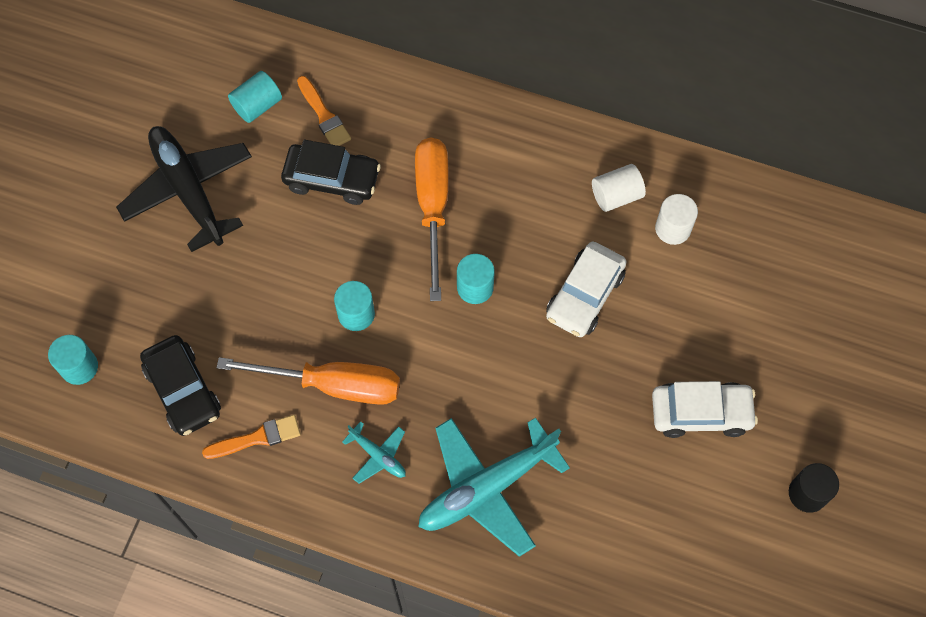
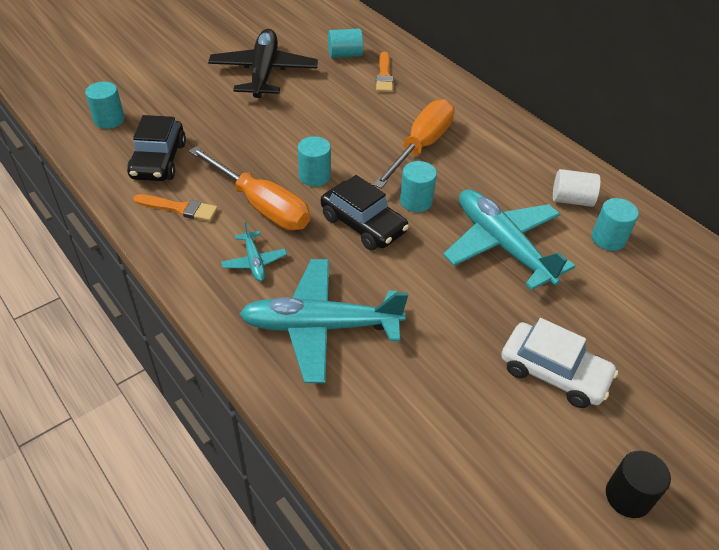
camera: 30 degrees right, 20 degrees down
black car [281,140,381,205] -> black car moved to [321,175,409,250]
white car [546,242,626,337] -> turquoise plane [443,189,575,290]
white cylinder [655,194,698,245] -> turquoise cylinder [592,198,639,251]

